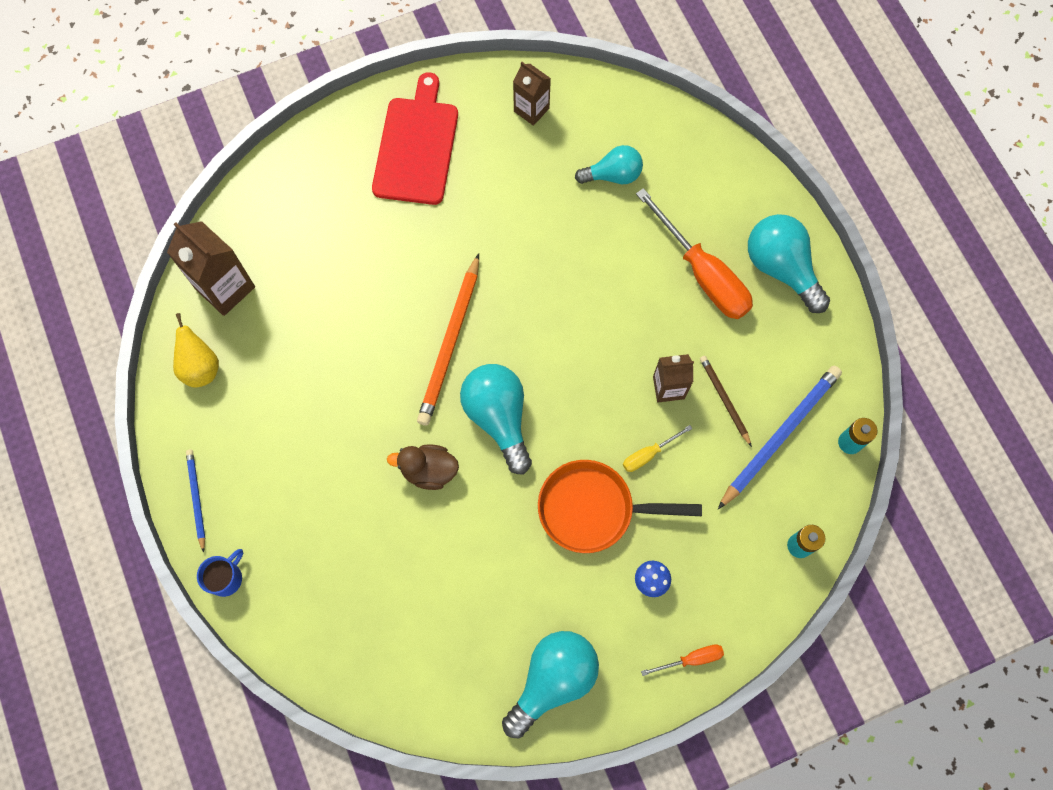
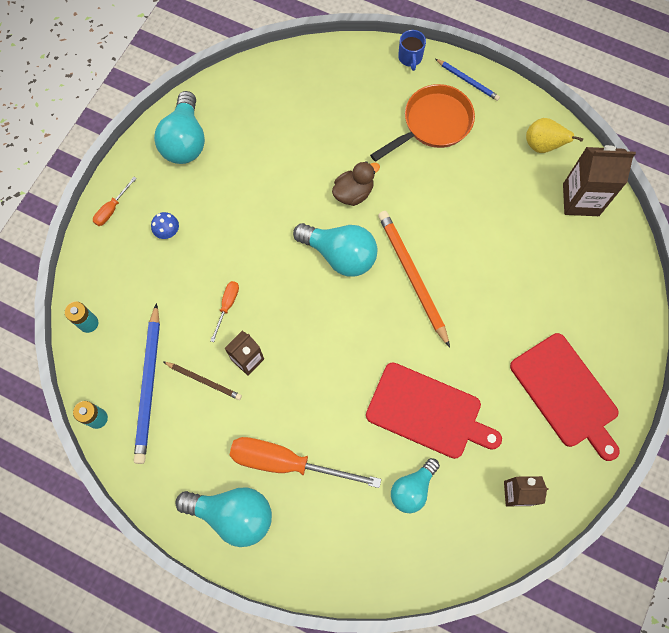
camera: 140 degrees right, 0 degrees up
orange pan [538,460,702,553] -> orange pan moved to [370,84,475,162]
yellow screwdriver [623,425,693,472] -> orange screwdriver [210,281,239,342]
none -> red cutting board [366,362,502,459]

